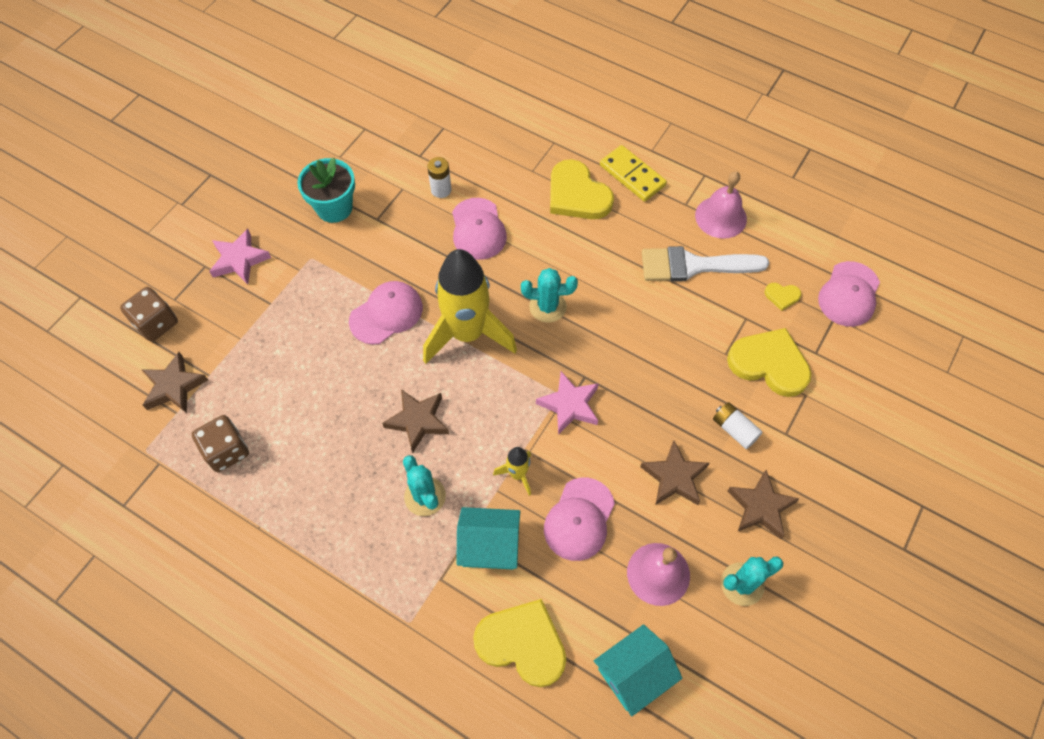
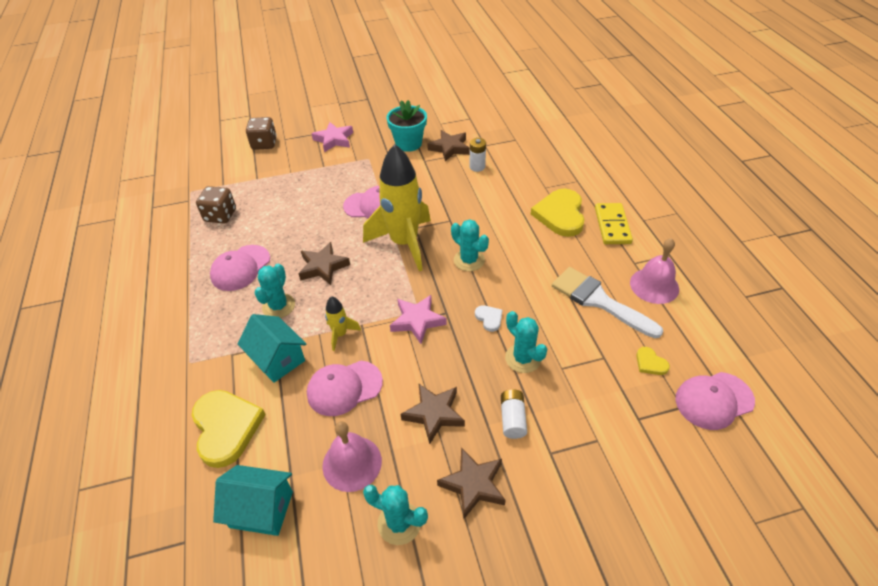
camera: 45 degrees right, 15 degrees down
brown star [142,352,208,413] -> brown star moved to [427,130,470,161]
pink cap [452,198,507,260] -> pink cap moved to [210,245,270,291]
yellow heart [727,328,812,397] -> none
none -> white heart [475,305,502,332]
none -> turquoise cactus [505,311,547,373]

